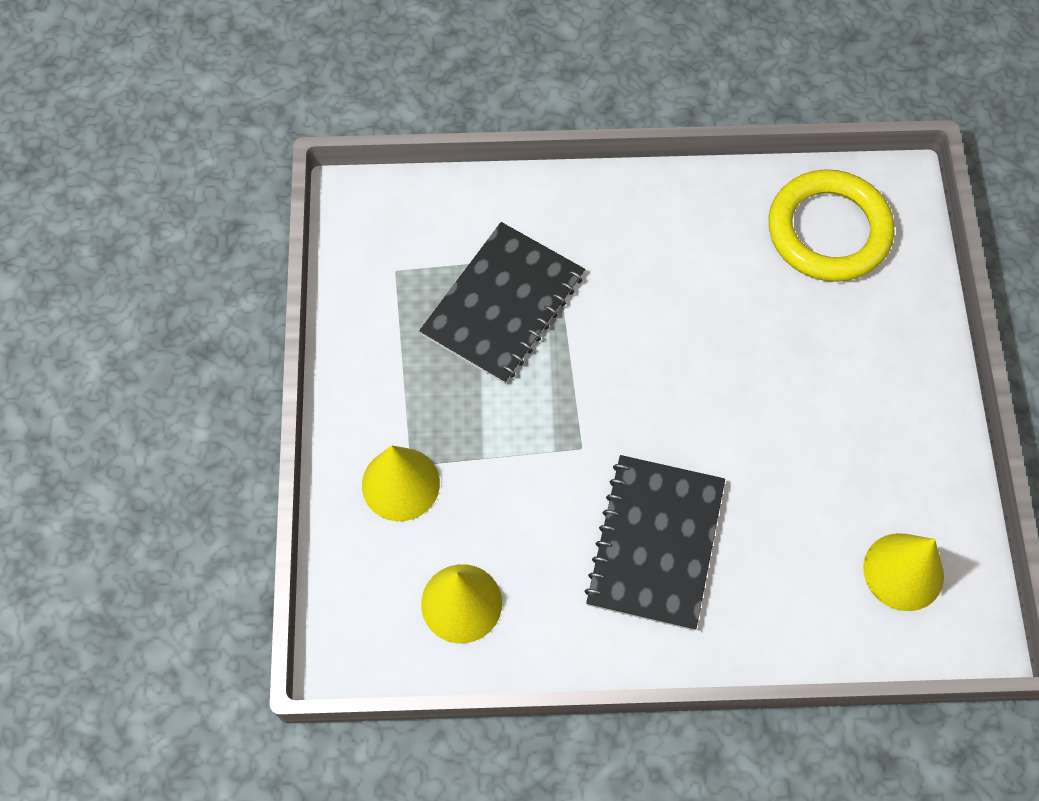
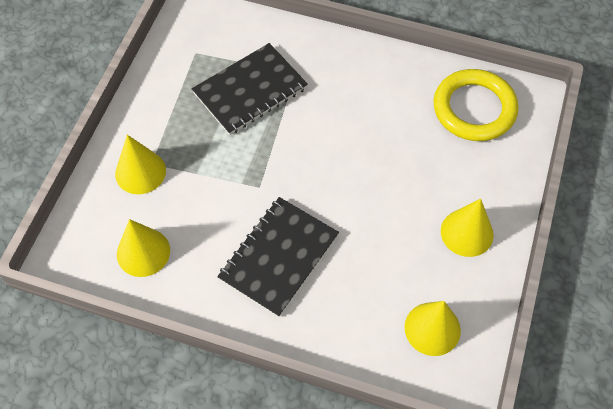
camera: 20 degrees right, 5 degrees down
none -> yellow cone [441,199,494,257]

